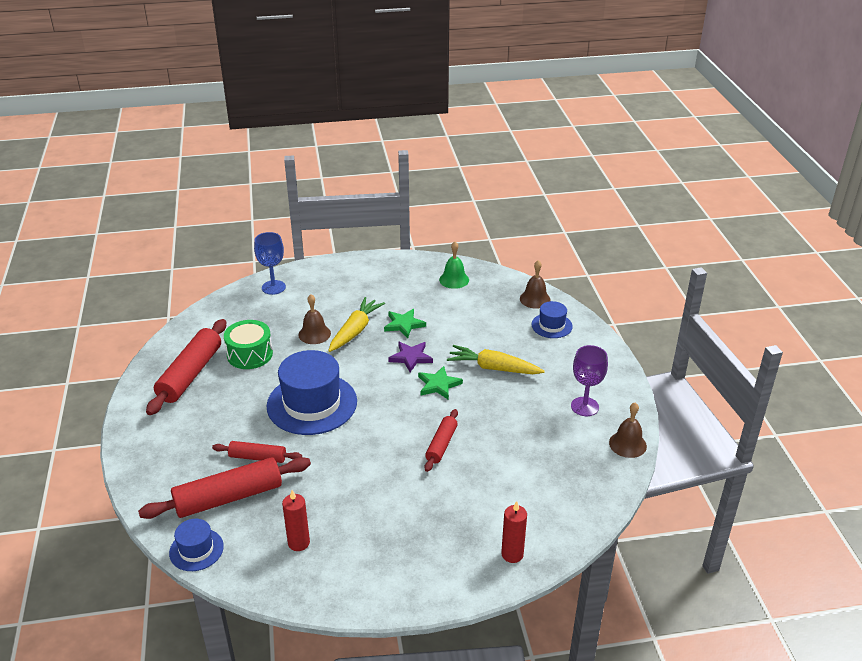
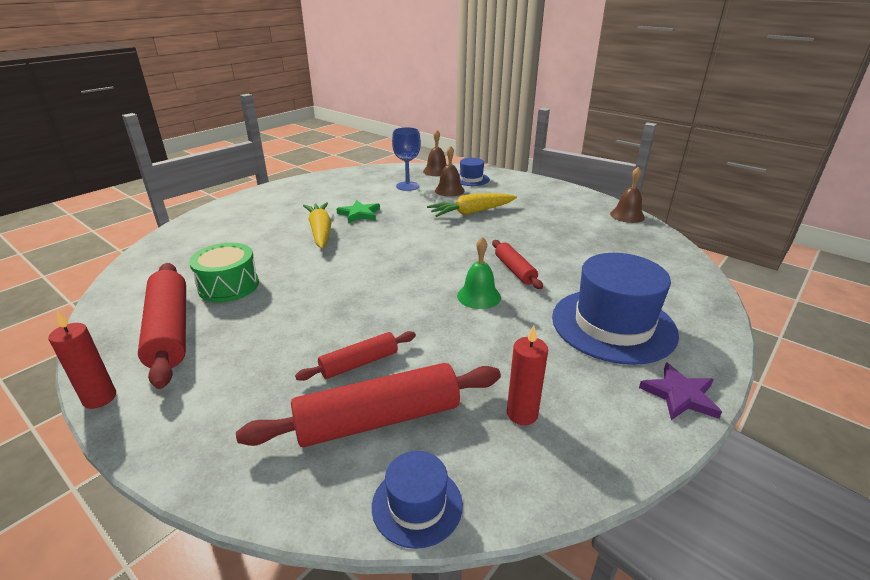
camera: 40 degrees left, 5 degrees down
red rolling pin [138,457,311,519] -> red rolling pin turned 45 degrees clockwise [236,363,501,447]
blue goblet [254,232,286,295] -> blue goblet moved to [392,127,421,191]
blue hat [267,350,357,435] -> blue hat moved to [552,253,679,365]
brown bell [298,294,331,344] -> brown bell moved to [435,145,465,197]
purple star [388,342,433,372] -> purple star moved to [639,362,722,420]
green star [418,366,463,400] -> none
green bell [439,241,469,289] -> green bell moved to [457,237,501,309]
red candle [501,501,527,563] -> red candle moved to [48,311,116,409]
purple goblet [571,345,608,416] -> none

